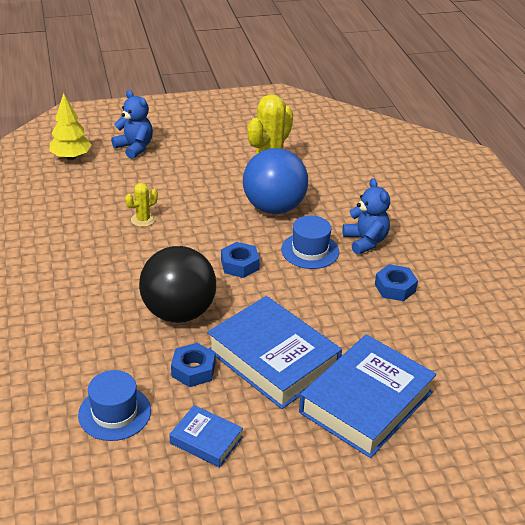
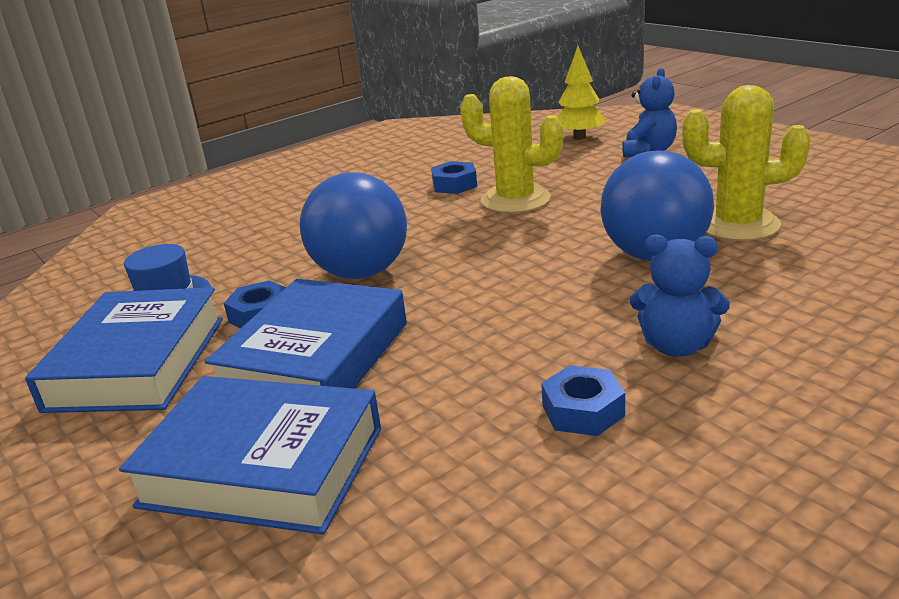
camera: 70 degrees right, 10 degrees down
yellow cactus [125,183,158,227] -> yellow cactus [460,76,563,213], size x2.10
black ball [139,246,216,323] -> blue ball [300,172,407,279]
blue book [169,405,243,468] -> blue book [25,287,223,413], size x2.02
blue nut [221,242,260,278] -> blue nut moved to [431,161,477,194]
blue hat [281,216,339,269] -> none
blue teddy bear [342,178,390,255] -> blue teddy bear turned 60 degrees clockwise [630,234,730,357]

